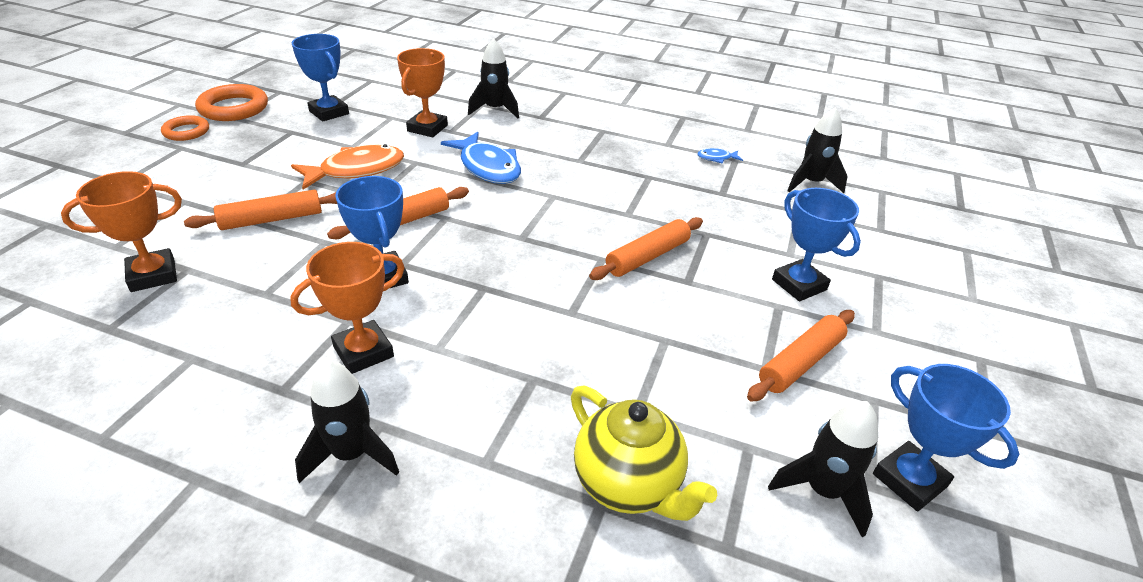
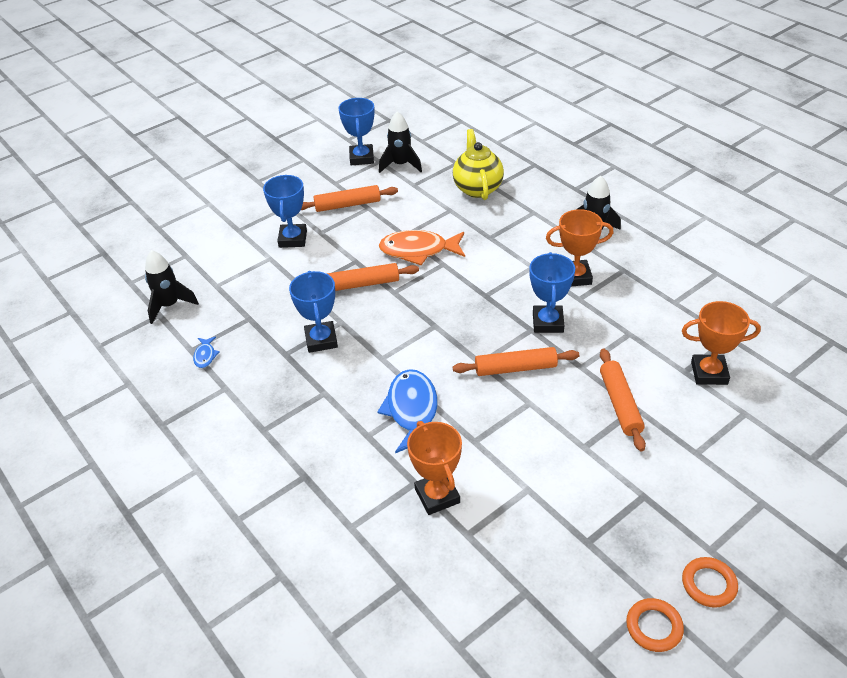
camera: 145 degrees left, 5 degrees up
orange rolling pin [184,190,337,230] -> orange rolling pin turned 75 degrees clockwise [600,349,646,451]
orange ring [195,84,268,121] -> orange ring [626,598,684,652], size x0.62
orange fish [291,144,404,190] -> orange fish moved to [379,230,465,265]
blue trophy [292,34,349,122] -> blue trophy moved to [289,271,338,353]
orange trophy [397,48,448,138] -> orange trophy turned 75 degrees counterclockwise [407,421,462,515]
black rocket [468,38,519,119] -> none
blue fish [697,148,743,164] -> blue fish turned 60 degrees clockwise [193,336,220,368]

